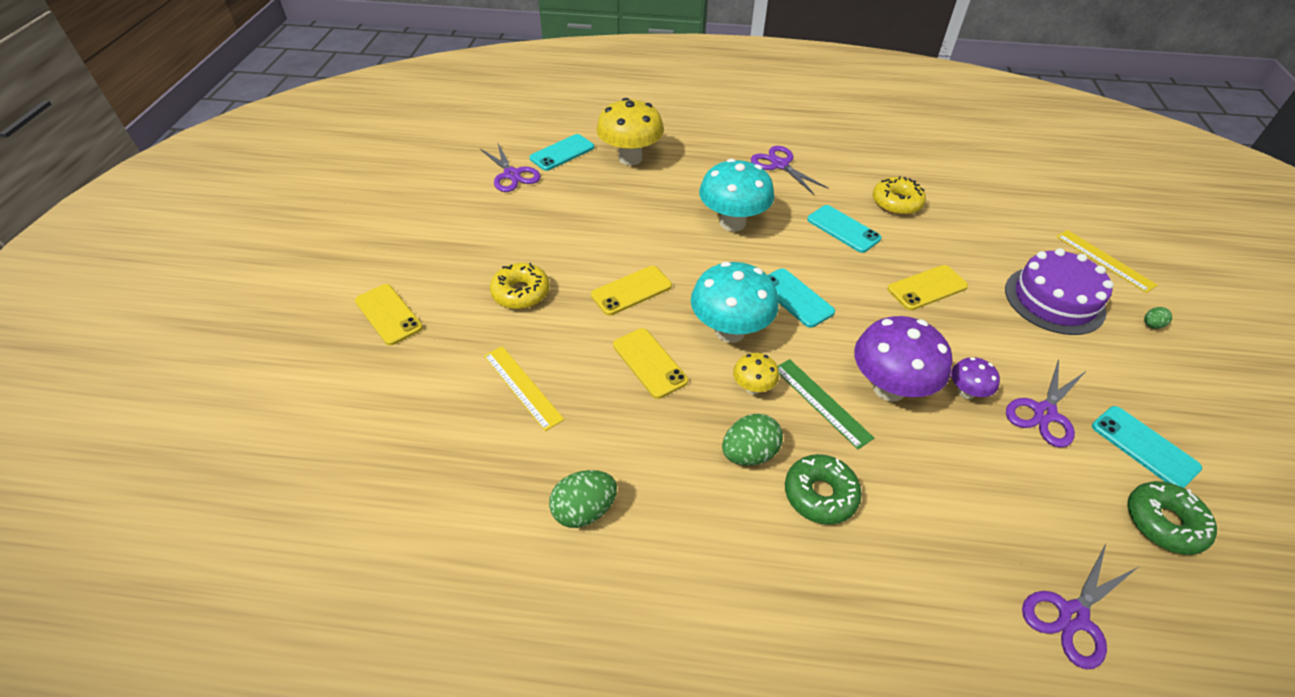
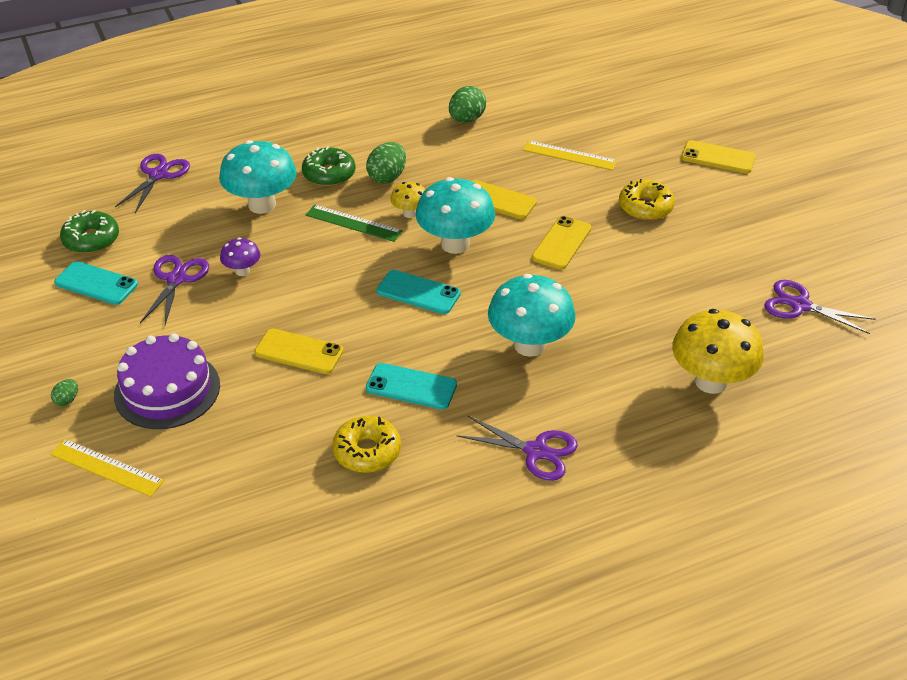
camera: 150 degrees right, 5 degrees down
turquoise phone [529,134,594,171] -> none
purple mushroom [854,316,952,401] -> none
yellow phone [887,265,968,310] -> yellow phone turned 75 degrees clockwise [254,329,344,374]
none -> turquoise mushroom [219,140,297,214]

